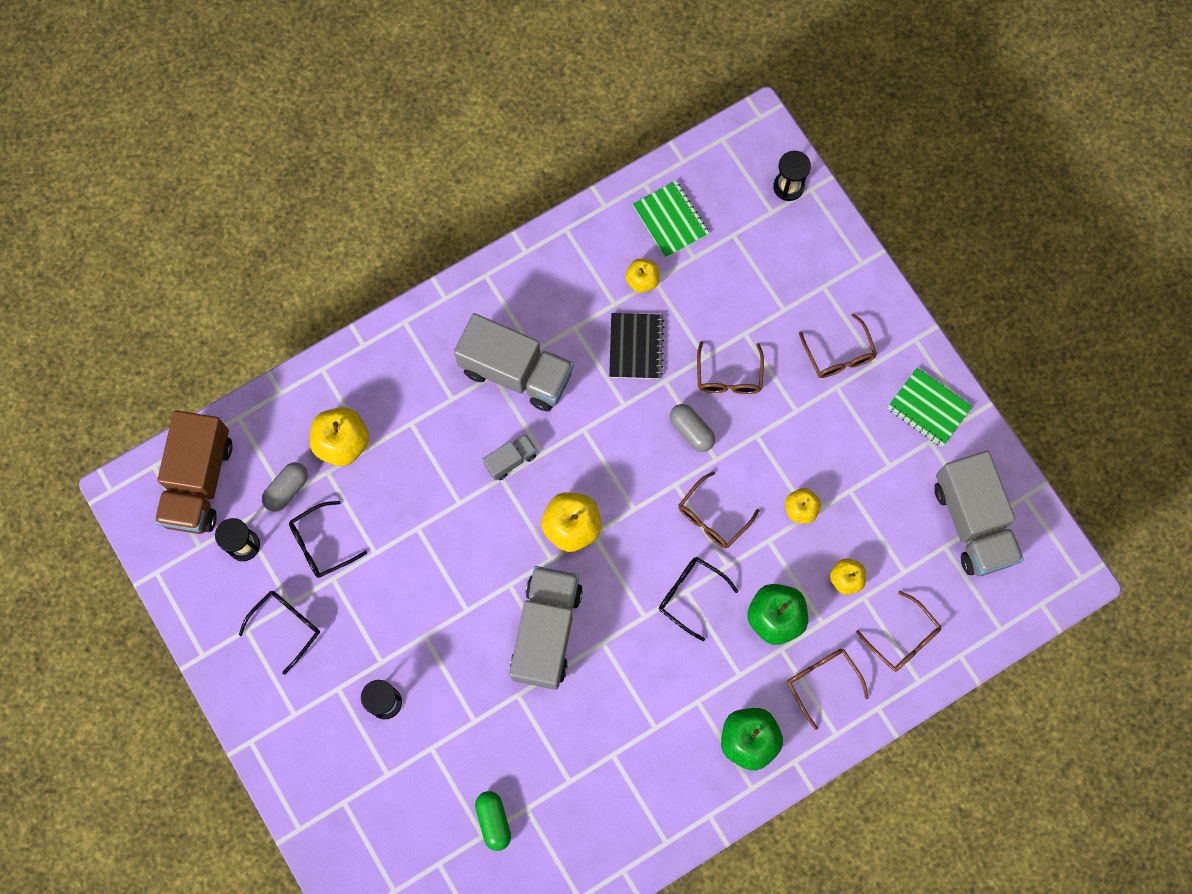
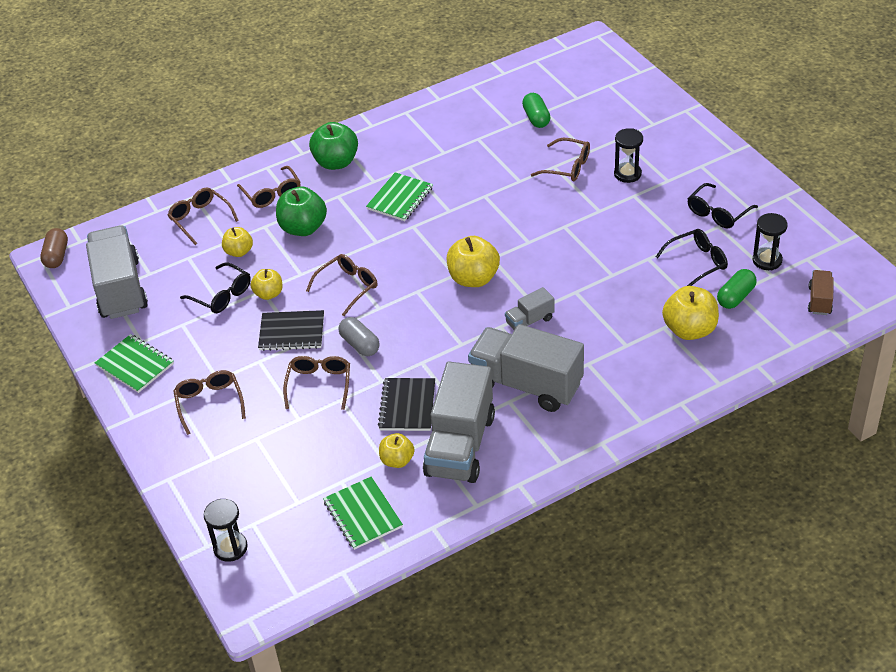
camera: 175 degrees left, 30 degrees down
brown truck [155,410,232,534] -> brown truck [808,270,834,315], size x0.46
grey capsule [262,462,308,512] -> green capsule [717,269,757,309]
grey truck [509,566,583,690] -> grey truck moved to [423,362,495,483]
black glasses [659,557,738,641] -> black glasses moved to [180,263,251,313]
none -> brown capsule [40,228,68,268]
none -> black notebook [258,310,324,351]
none -> green notebook [366,172,433,221]
none -> brown glasses [531,138,590,181]

